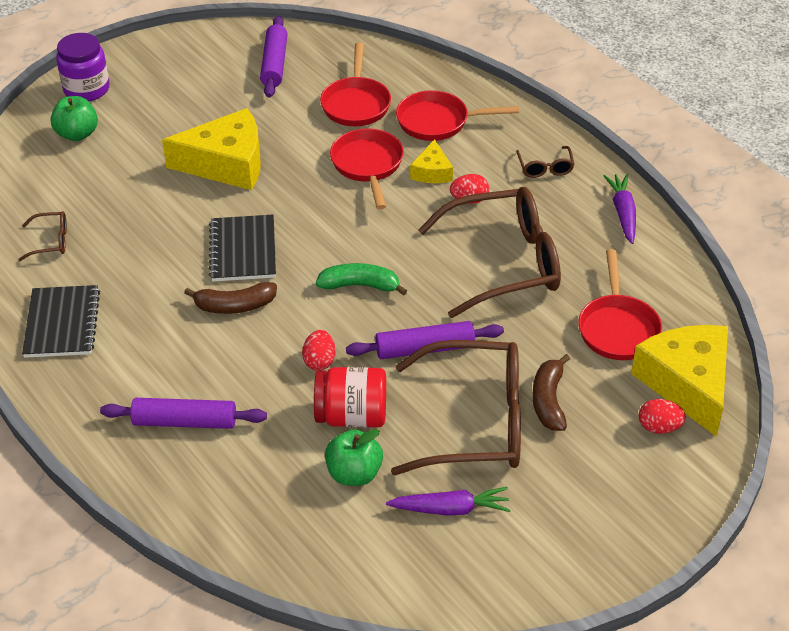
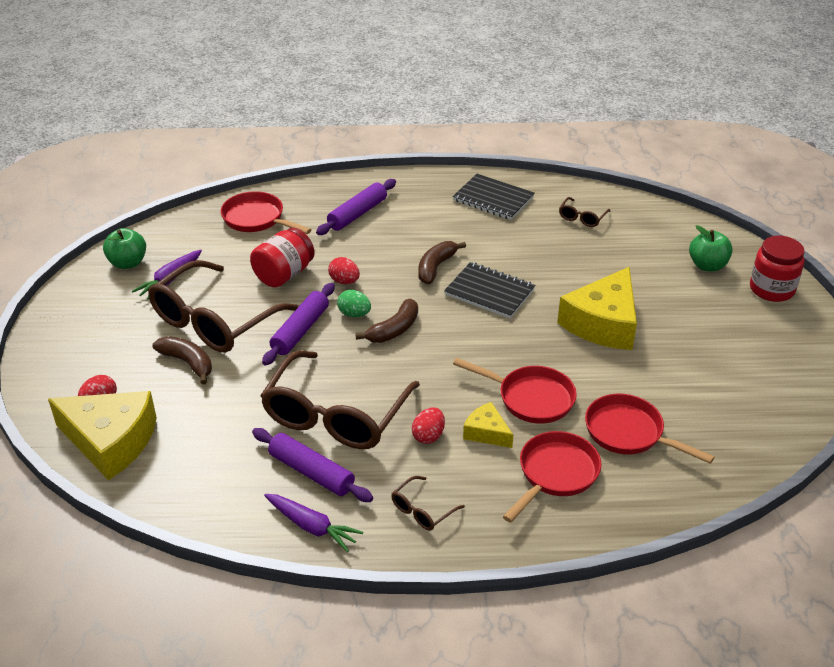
camera: 125 degrees right, 5 degrees down
purple jar [56,33,110,101] -> red jar [750,236,804,302]
purple rolling pin [260,16,288,98] -> purple rolling pin moved to [252,428,373,502]
green banana [316,263,407,296] -> brown banana [355,299,418,343]
green apple [325,429,383,486] -> green apple moved to [103,228,146,269]
brown glasses [516,146,574,178] -> brown glasses turned 75 degrees counterclockwise [391,476,465,531]
red pan [578,249,662,360] -> red pan moved to [221,191,312,234]
none -> green egg [337,290,371,317]

